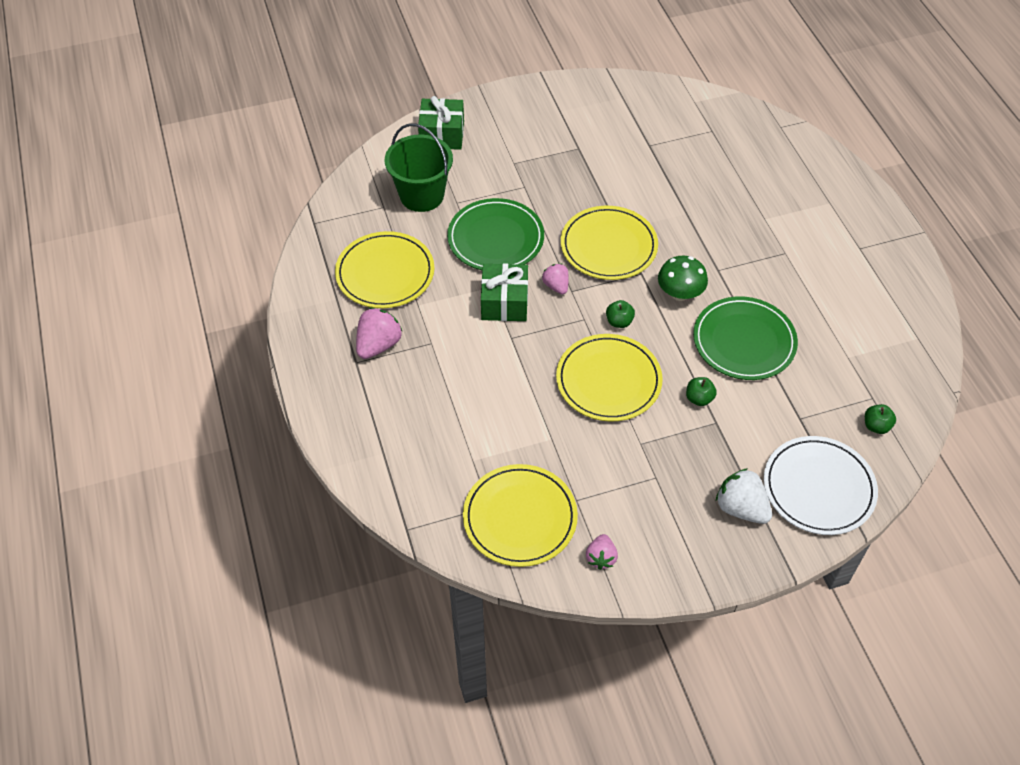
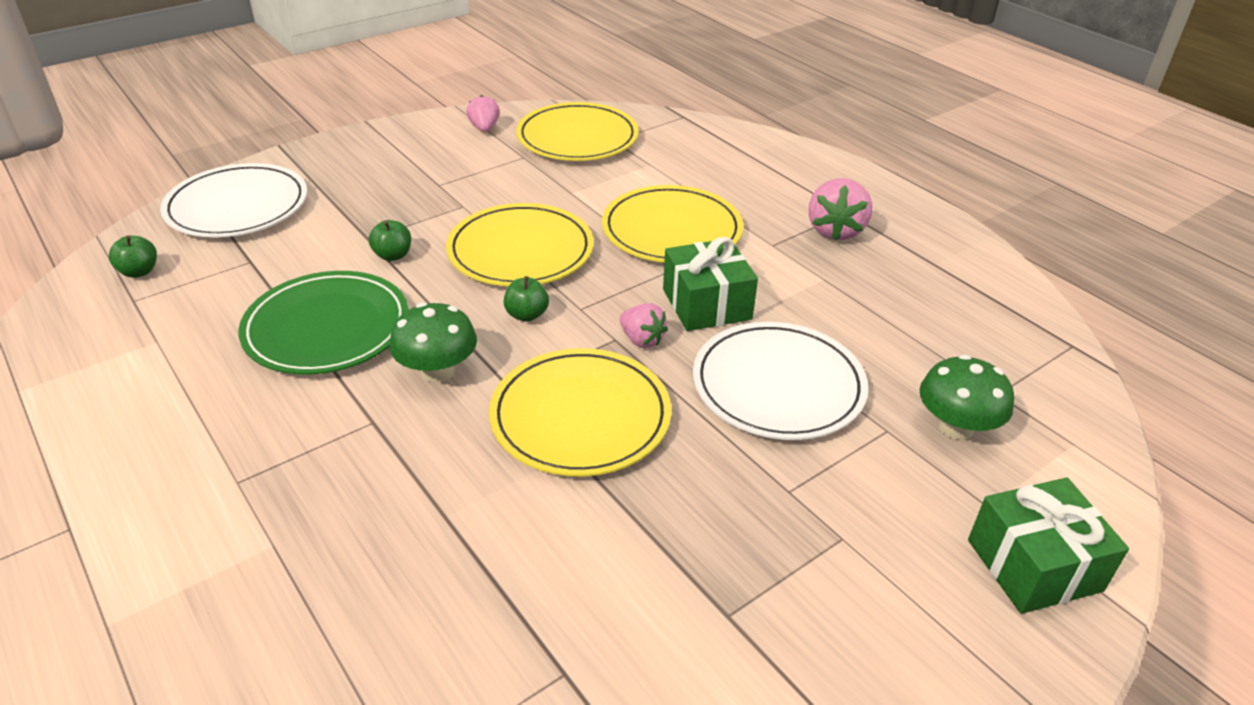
camera: 160 degrees right, 15 degrees down
yellow plate [335,231,434,308] -> yellow plate moved to [602,185,744,263]
green bucket [385,123,453,212] -> green mushroom [920,355,1014,440]
green plate [447,198,544,270] -> white plate [693,322,868,440]
white strawberry [716,468,772,524] -> none

